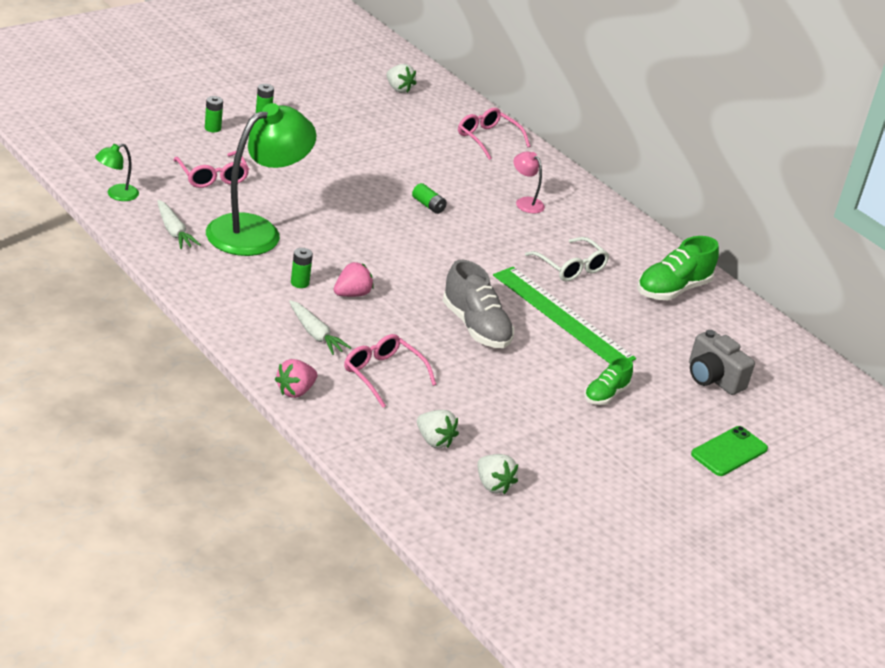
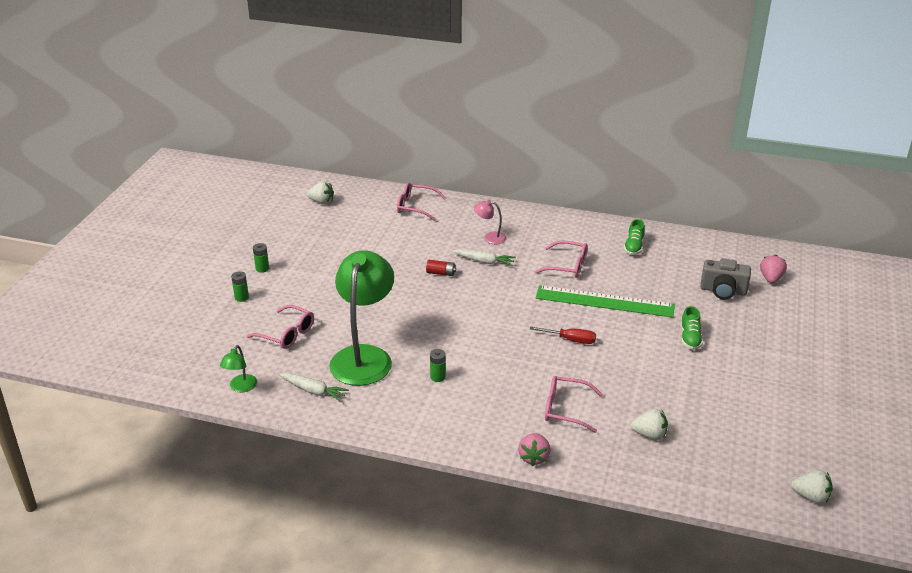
camera: 30 degrees left, 0 degrees up
white carrot [289,300,351,355] -> white carrot moved to [452,249,516,266]
pink strawberry [334,262,374,297] -> pink strawberry moved to [760,255,787,283]
green battery [412,183,447,214] -> red battery [426,260,456,276]
grey shoe [443,260,514,348] -> red screwdriver [530,326,596,344]
white strawberry [477,454,518,494] -> white strawberry moved to [791,470,833,504]
white glasses [525,237,609,282] -> pink glasses [534,240,588,278]
green shoe [637,236,719,300] -> green shoe [624,219,645,255], size x0.60
green phone [691,426,768,476] -> none

